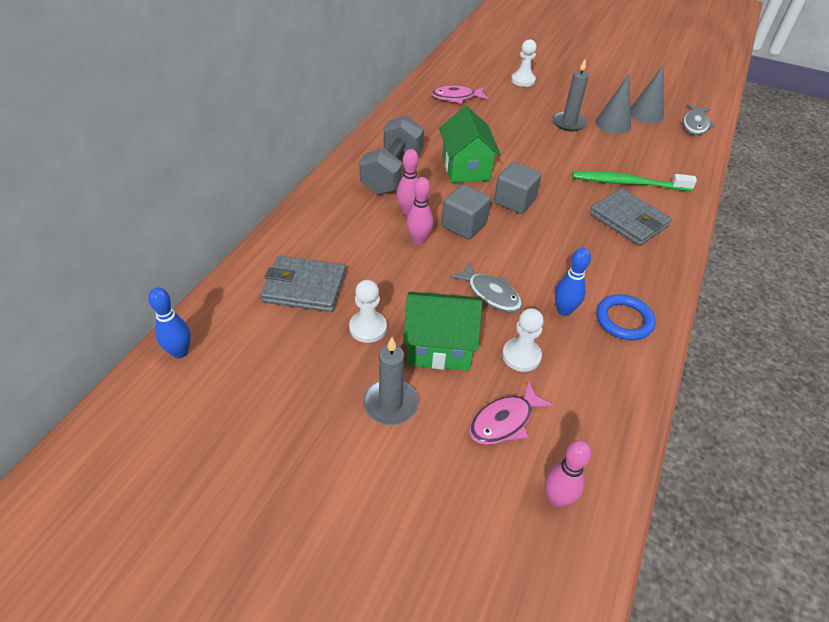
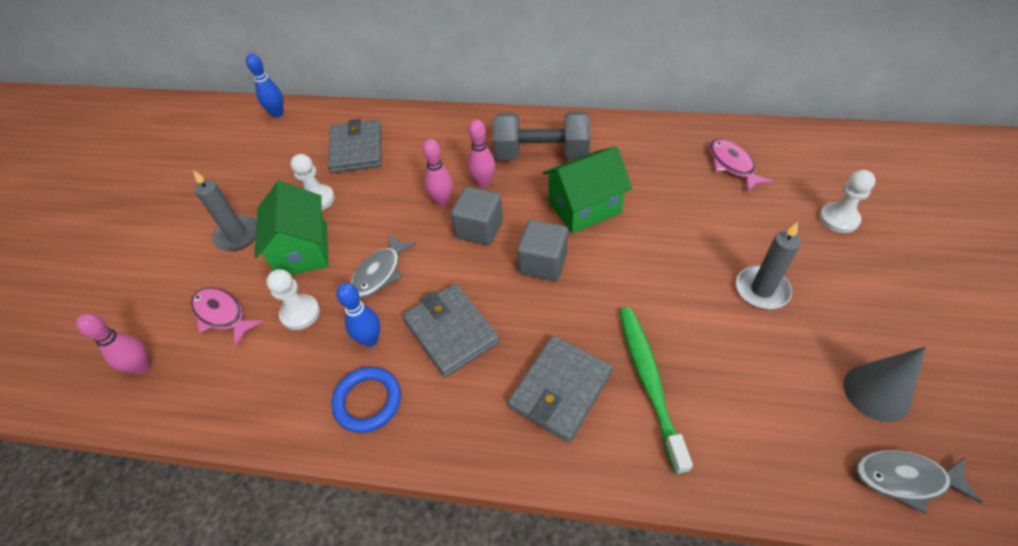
camera: 80 degrees right, 5 degrees up
grey cone [596,74,631,134] -> none
none -> grey wallet [402,283,500,377]

